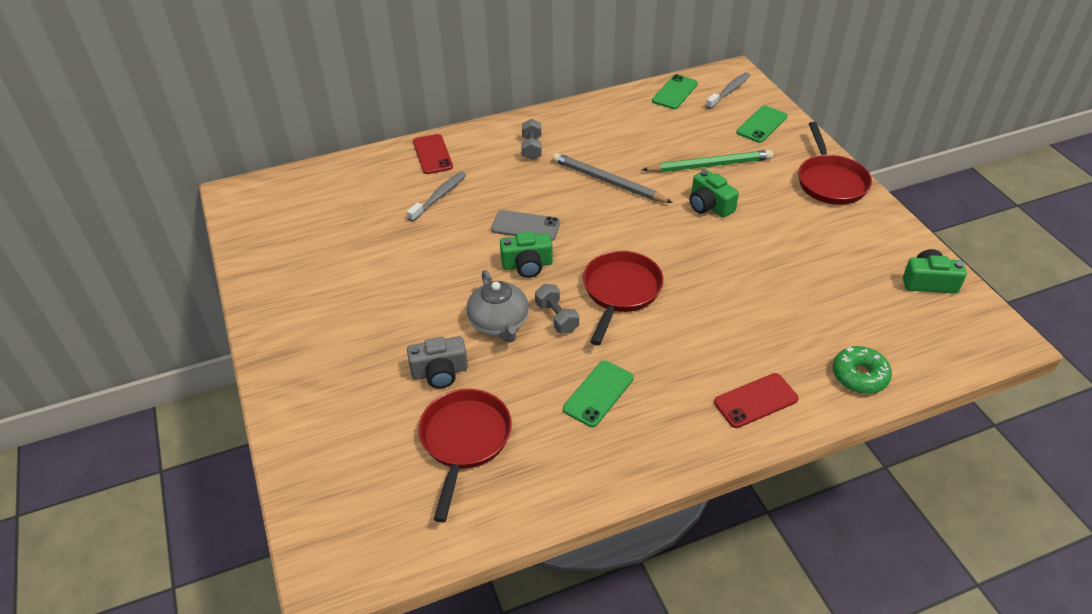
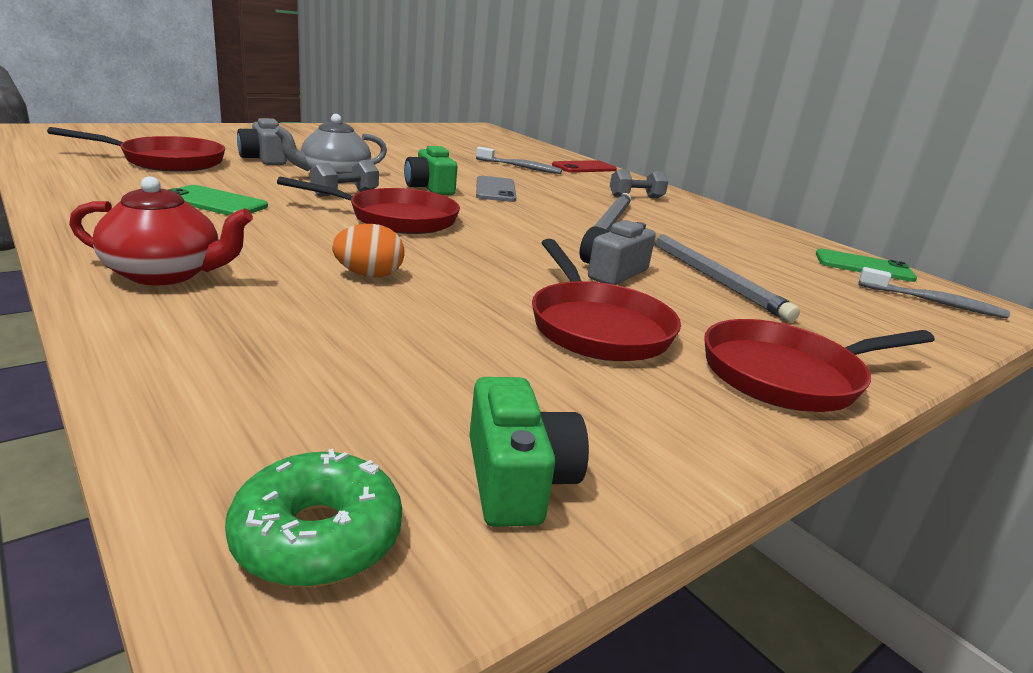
camera: 70 degrees right, 20 degrees down
green pencil [642,150,773,172] -> grey pencil [654,233,800,322]
green camera [690,170,739,218] -> grey camera [580,220,656,285]
red phone [714,373,799,428] -> red teapot [69,176,253,285]
green phone [737,106,788,143] -> none
green donut [833,346,892,394] -> green donut moved to [225,449,402,587]
none -> orange egg [332,224,404,278]
none -> red pan [532,239,681,361]

